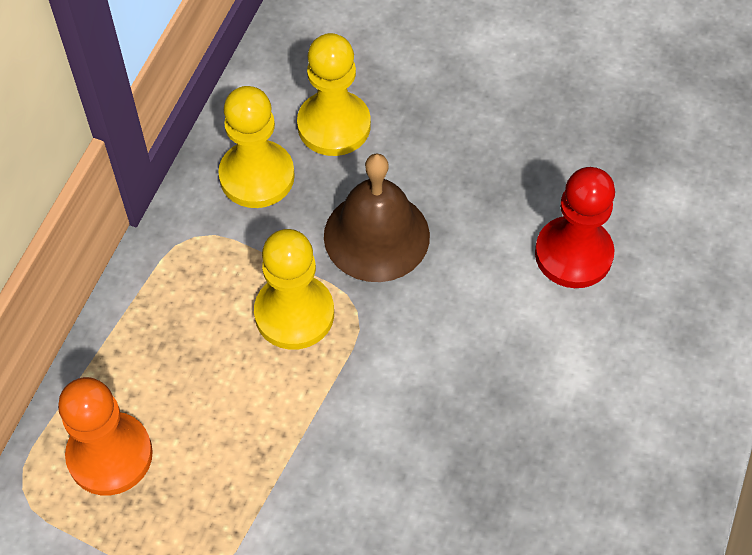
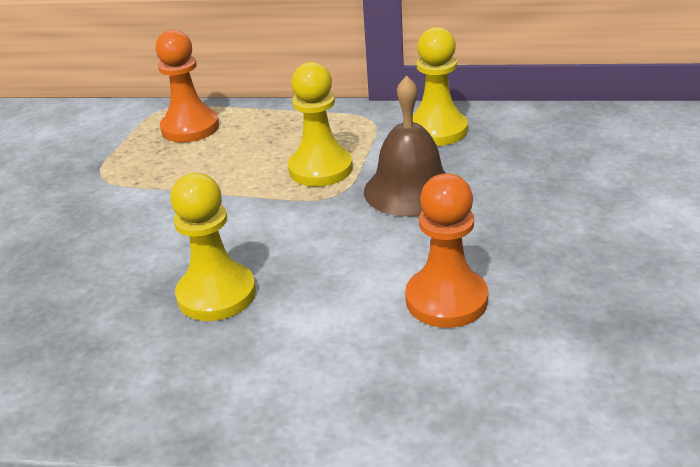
camera: 80 degrees right, 25 degrees down
yellow pawn [297,33,371,156] -> yellow pawn moved to [170,173,256,321]
red pawn [535,167,615,288] -> orange pawn [405,173,488,328]

